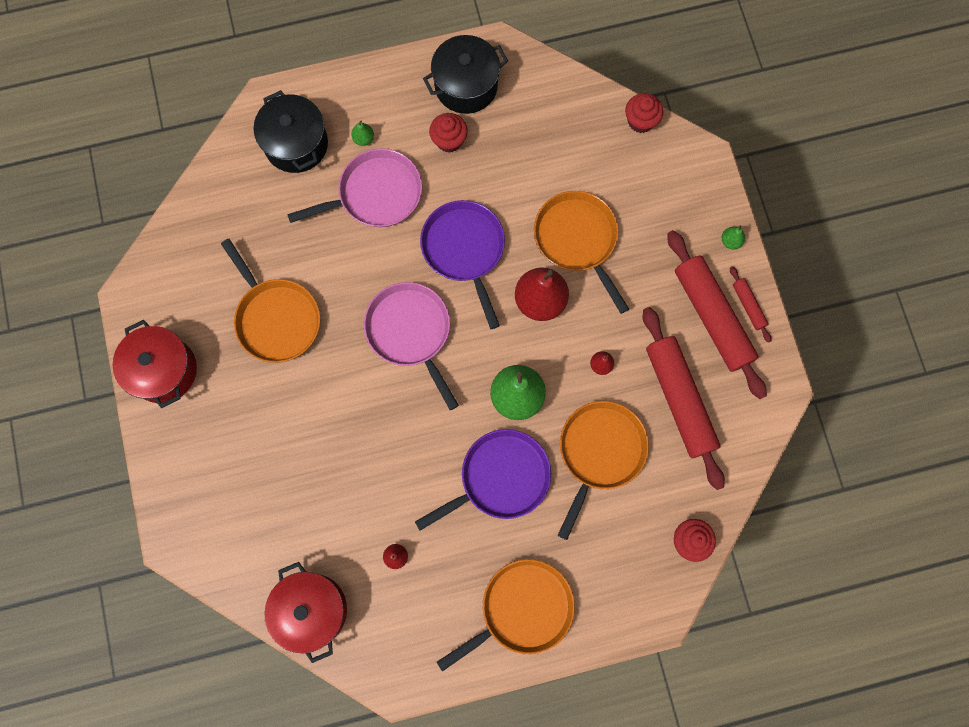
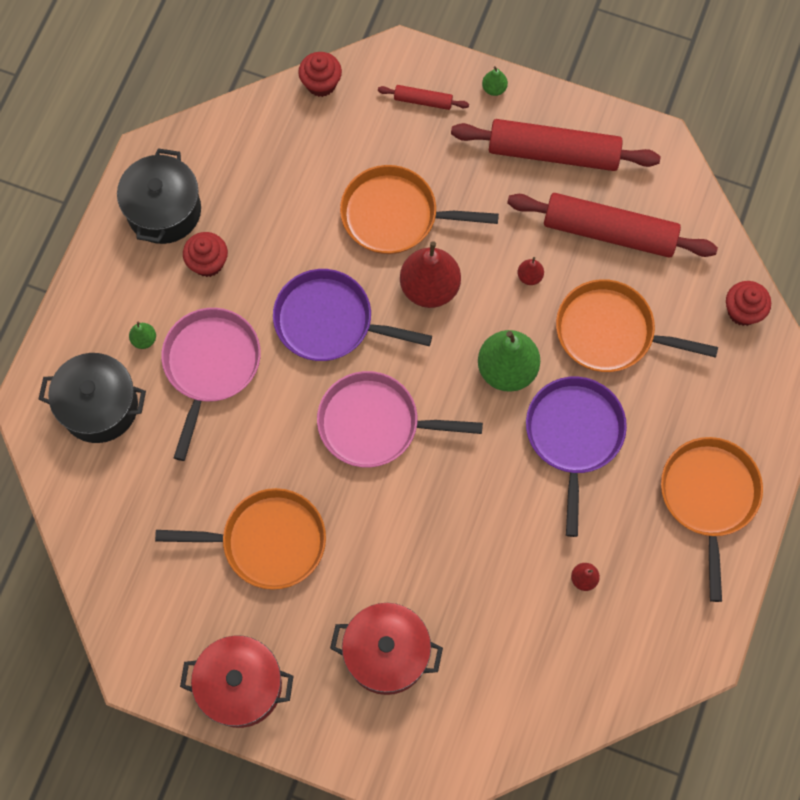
camera: 55 degrees left, 5 degrees down
red pot [264,562,347,663] -> red pot moved to [330,603,443,695]
orange pan [558,401,649,540] -> orange pan turned 45 degrees counterclockwise [556,279,718,372]
red rolling pin [730,266,771,343] -> red rolling pin moved to [378,85,469,110]

